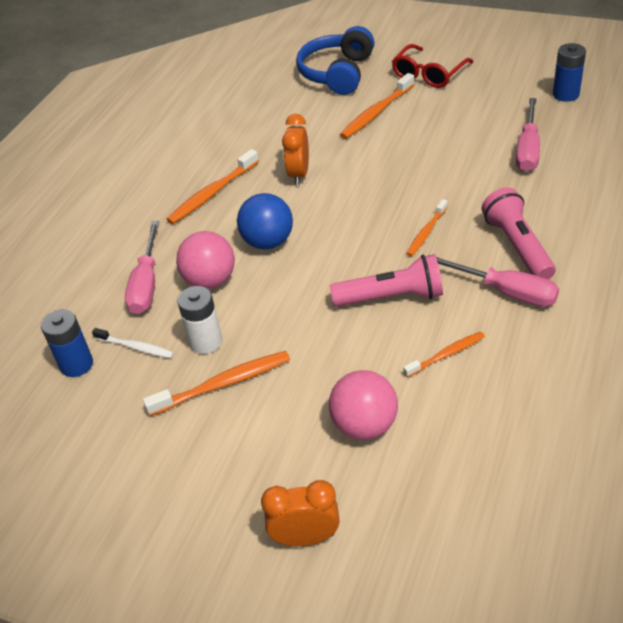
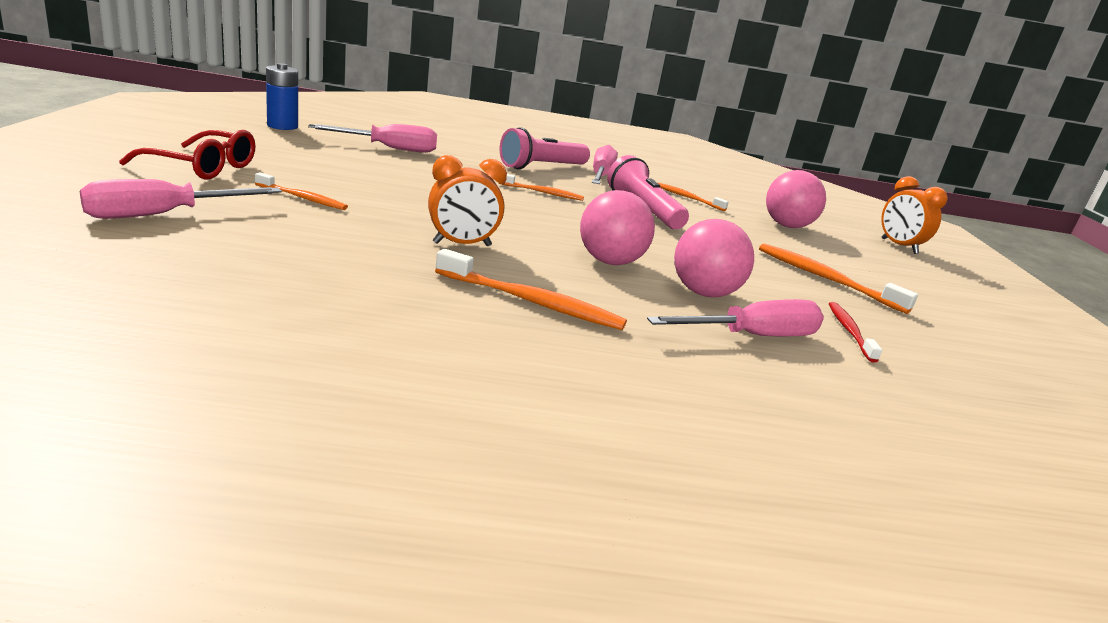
camera: 120 degrees left, 20 degrees down
blue battery [41,309,93,377] -> none
white toothbrush [92,328,174,358] -> red toothbrush [829,302,882,363]
white battery [177,286,222,354] -> none
blue ball [237,193,293,249] -> pink ball [580,190,655,265]
blue headphones [296,26,374,95] -> pink screwdriver [80,179,282,219]
orange toothbrush [340,73,415,139] -> orange toothbrush [255,172,348,210], size x0.63

